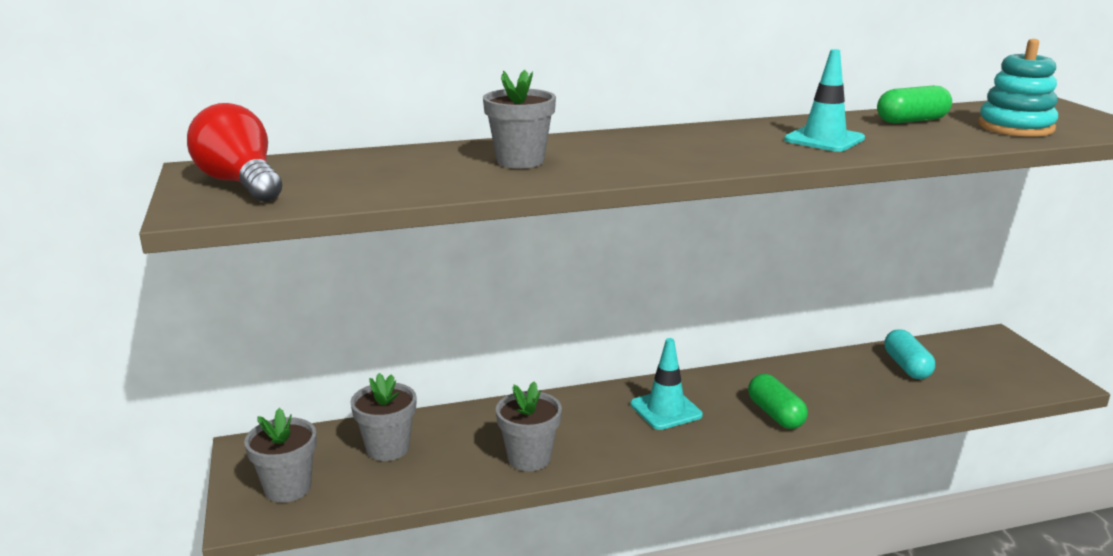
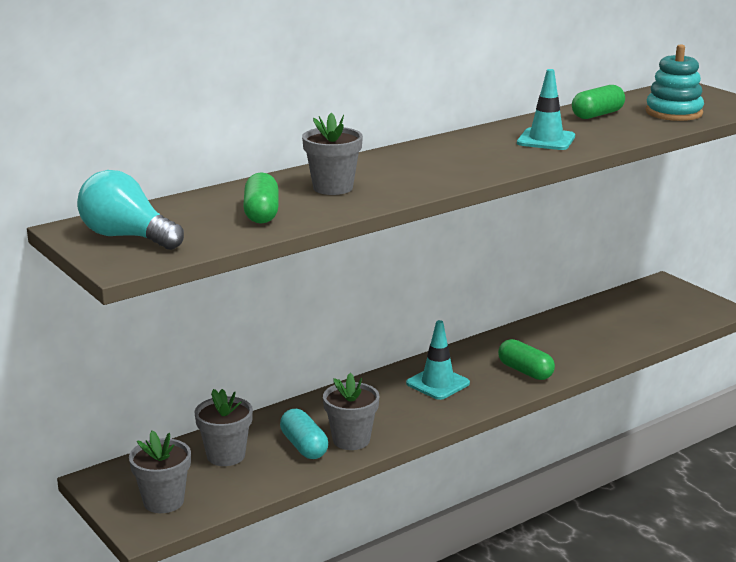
camera: 20 degrees left, 0 degrees up
red light bulb [187,103,282,202] -> turquoise light bulb [77,170,184,250]
turquoise capsule [884,329,935,379] -> turquoise capsule moved to [280,409,328,459]
none -> green capsule [243,172,278,224]

